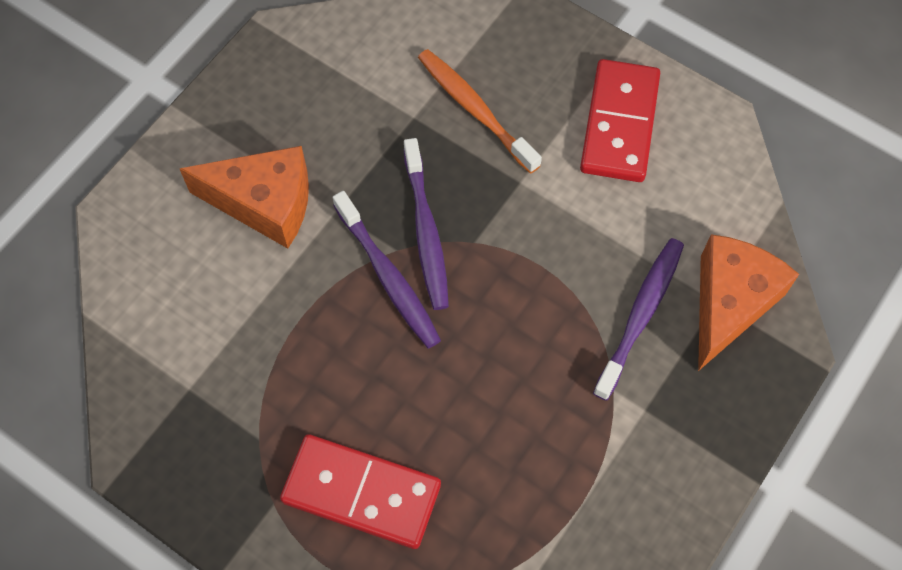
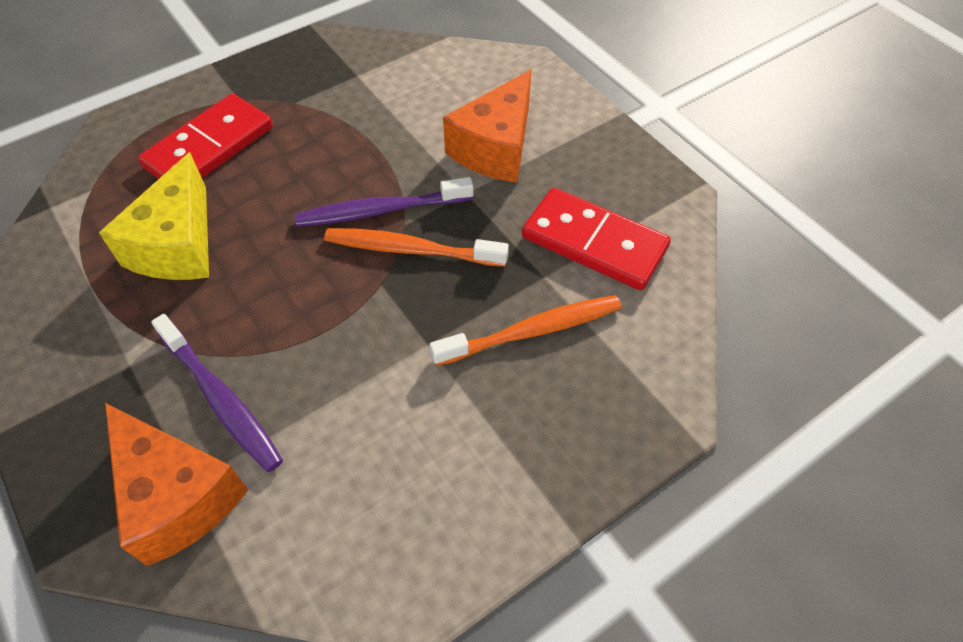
camera: 110 degrees right, 10 degrees down
purple toothbrush [404,138,449,310] -> orange toothbrush [324,228,509,267]
red domino [580,59,660,182] -> red domino moved to [522,188,671,290]
none -> yellow cheese [99,152,209,280]

